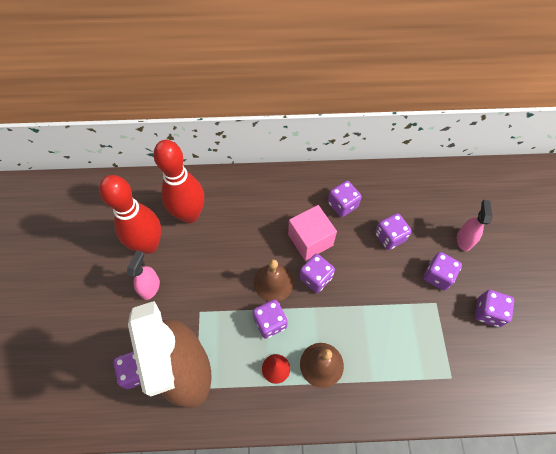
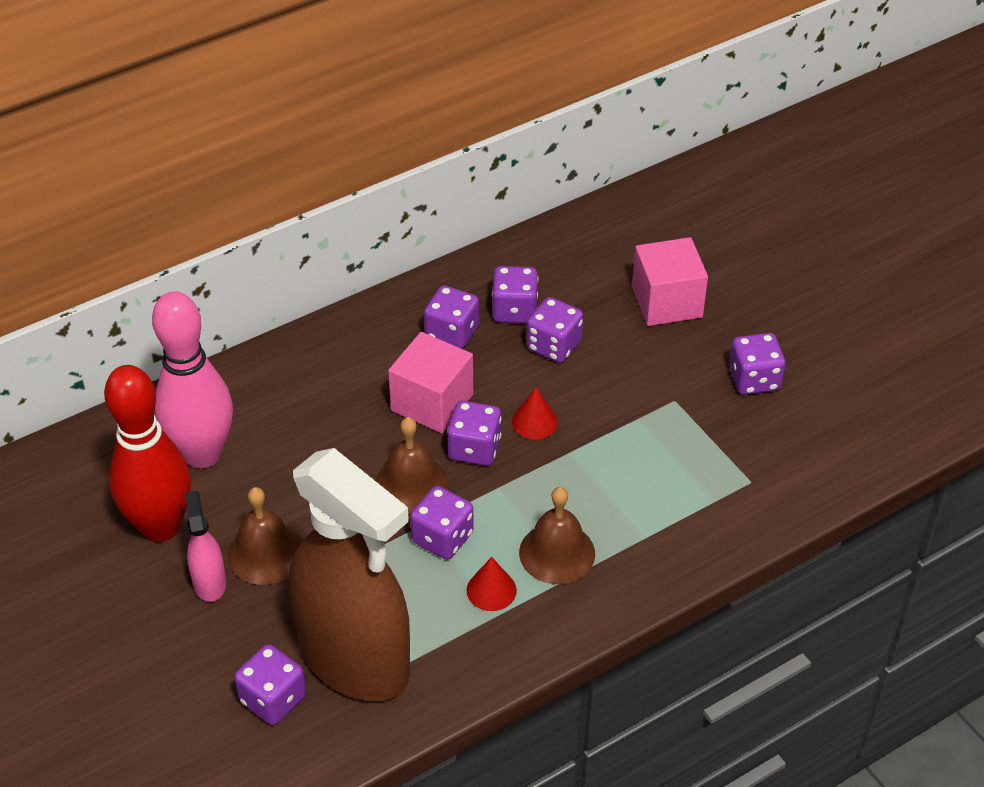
camera: 30 degrees left, 15 degrees down
red bowling pin [153,140,204,223] -> pink bowling pin [152,291,233,468]
purple dice [423,252,462,290] -> purple dice moved to [492,266,538,323]
pink spray bottle [457,200,492,251] -> pink cube [632,237,708,326]
none -> brown bell [227,487,302,585]
none -> red cone [512,388,558,440]

